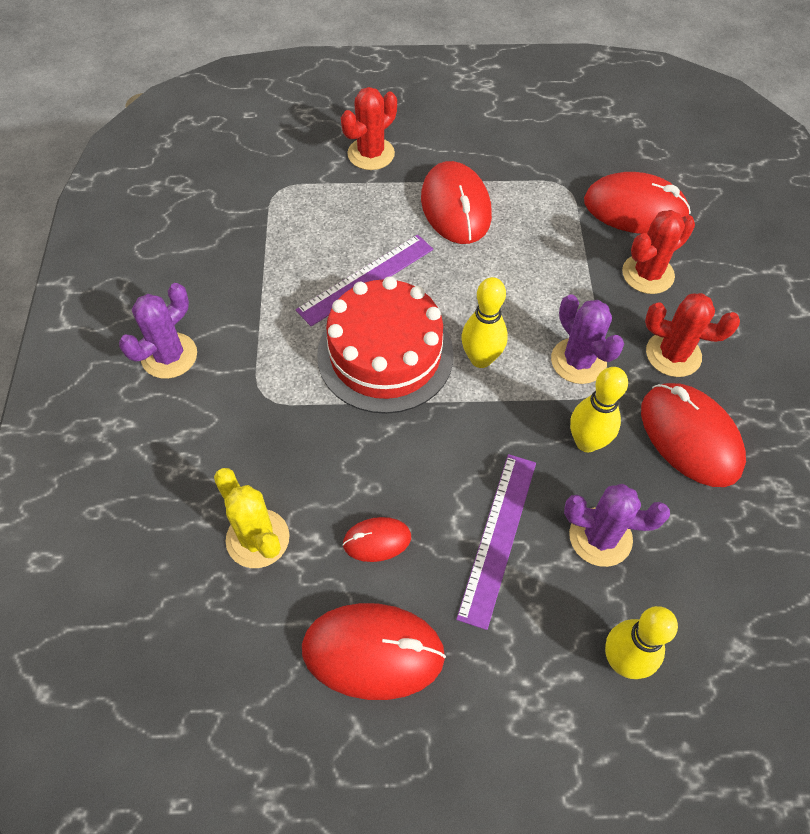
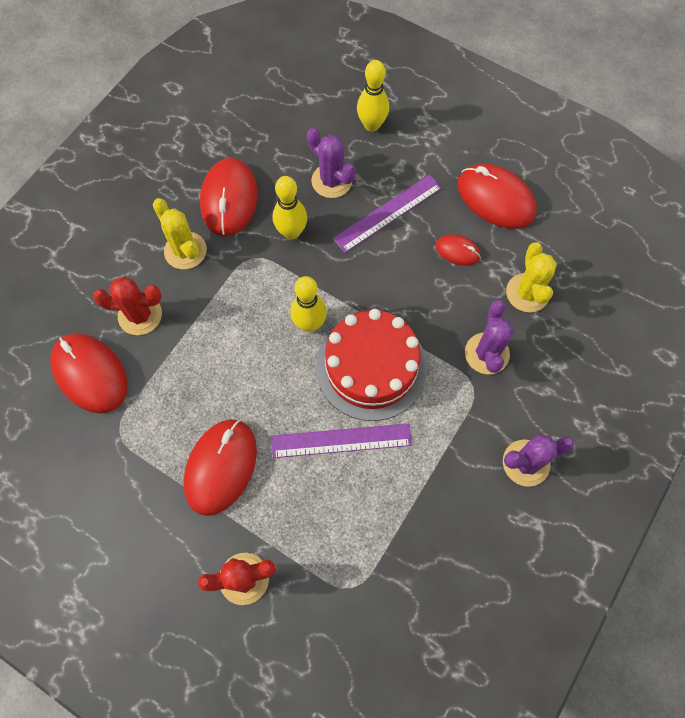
camera: 145 degrees left, 10 degrees up
purple cactus [551,294,624,384] -> purple cactus moved to [465,300,514,374]
red cactus [645,293,740,377] -> yellow cactus [153,198,207,269]

